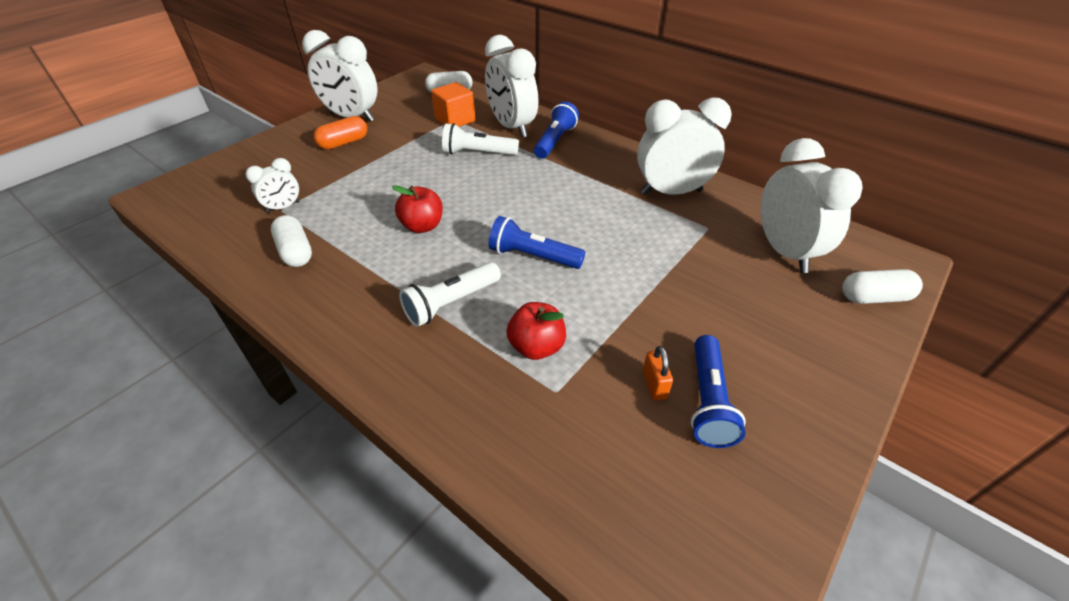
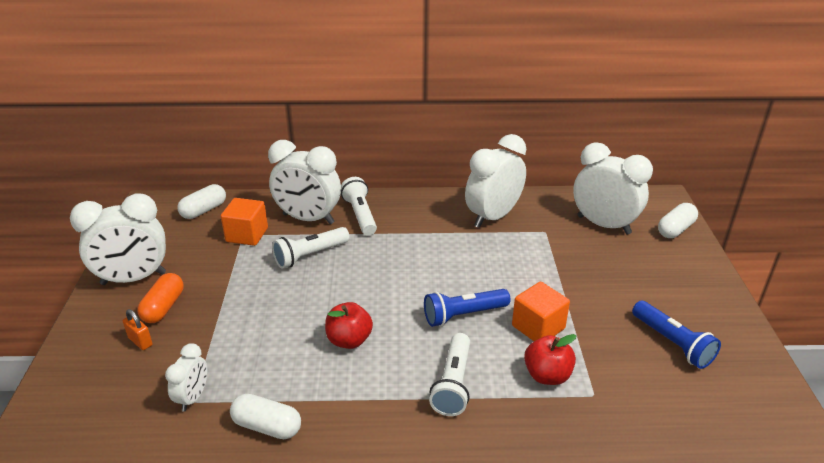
camera: 40 degrees left, 10 degrees down
blue flashlight [534,101,579,159] -> white flashlight [341,177,377,236]
orange padlock [643,346,673,401] -> orange padlock moved to [123,309,153,350]
none -> orange cube [512,282,570,341]

